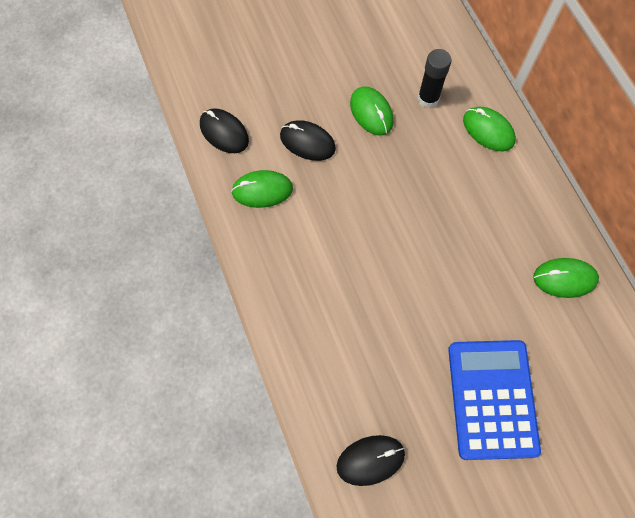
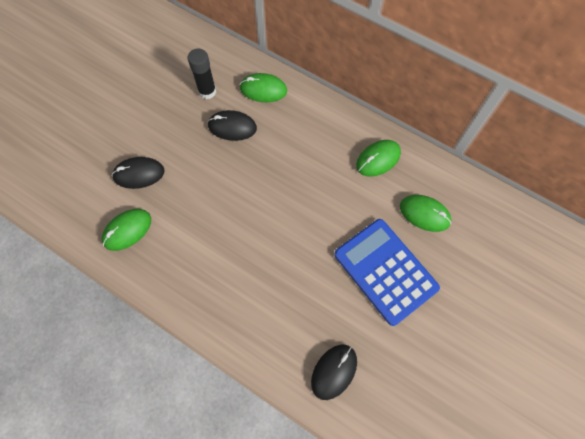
camera: 35 degrees left, 0 degrees up
black mouse [200,108,249,153] -> black mouse moved to [207,110,257,141]
green mouse [350,86,393,136] -> green mouse moved to [400,195,451,232]

